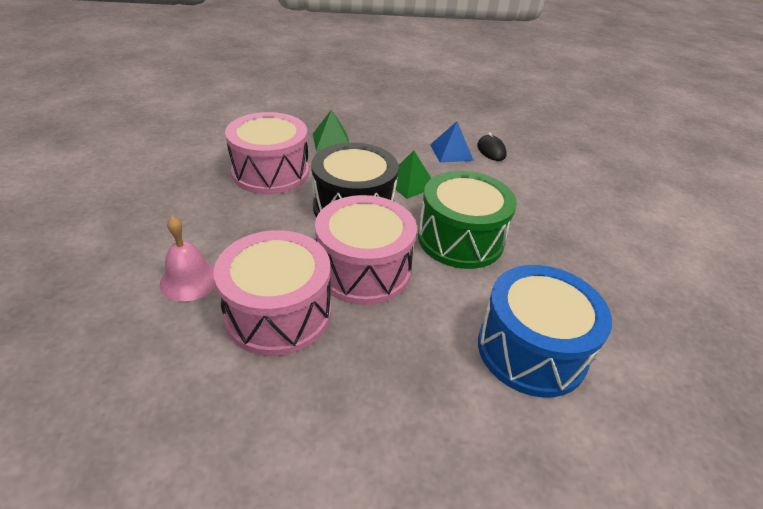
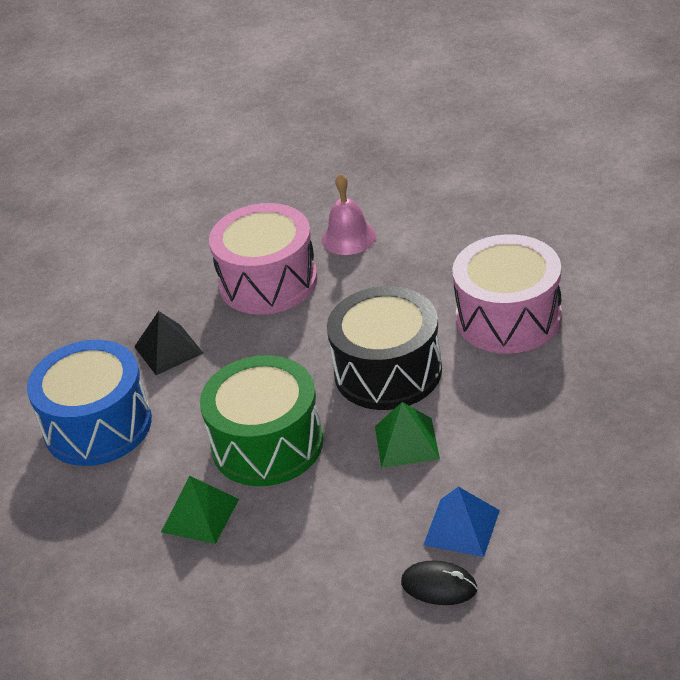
camera: 130 degrees right, 0 degrees up
green pyramid [313,109,349,151] -> green pyramid moved to [161,476,239,544]
pink drum [315,195,417,305] -> none
none -> black pyramid [134,311,203,375]

